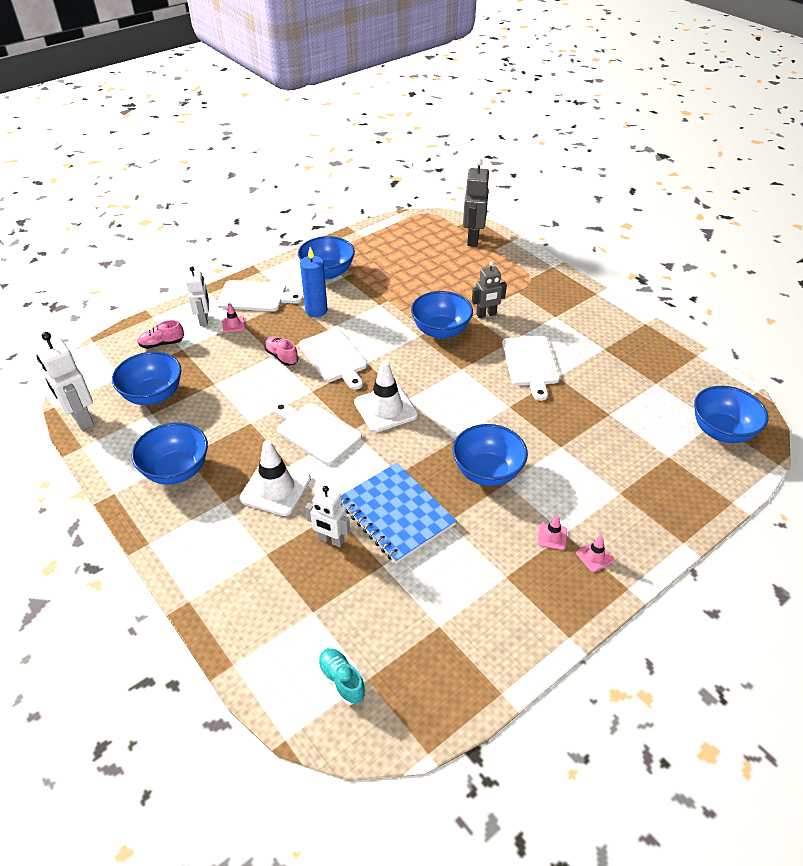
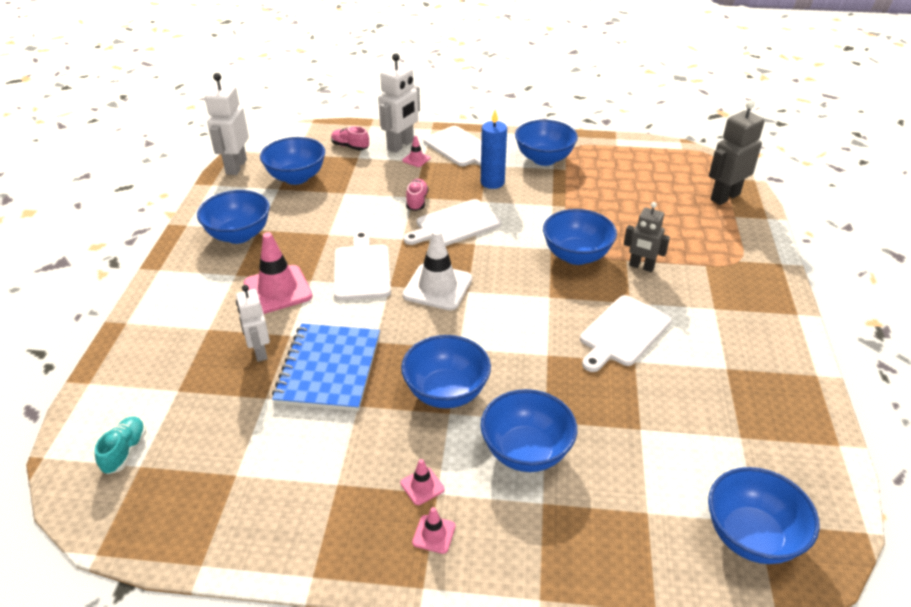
camera: 45 degrees right, 5 degrees down
white robot [186,267,209,326] -> white robot [378,53,420,153], size x1.52
white traffic cone [239,440,311,516] -> pink traffic cone [244,232,313,314]
white cutting board [299,329,367,390] -> white cutting board turned 45 degrees clockwise [403,199,501,246]
none -> blue bowl [480,389,577,472]

